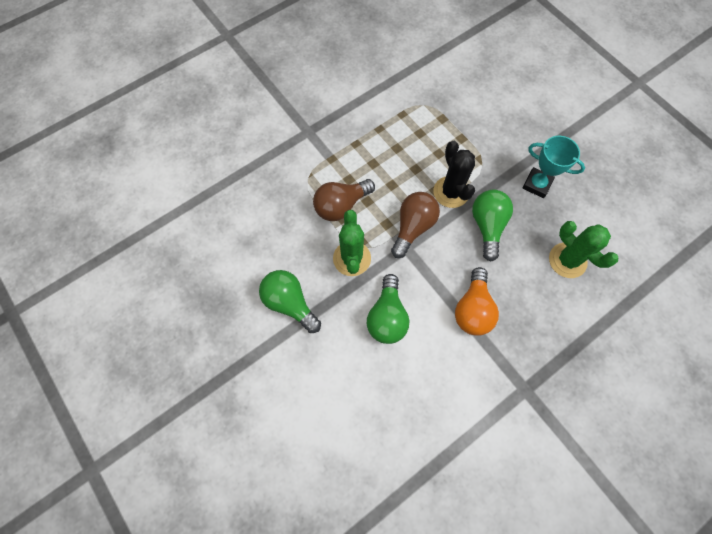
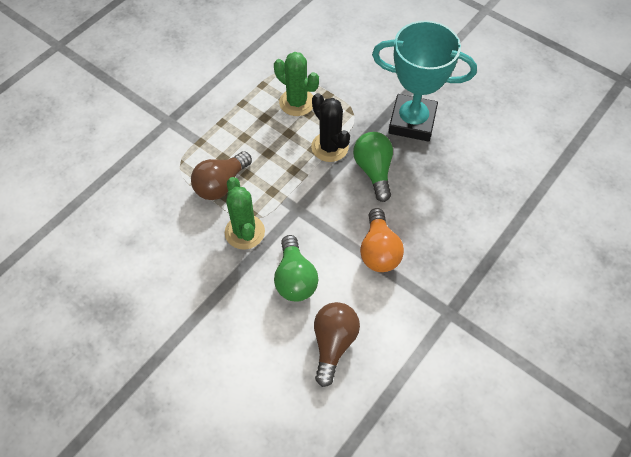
camera: 15 degrees left, 10 degrees down
green light bulb [259,270,321,333] -> none
brown light bulb [391,192,440,258] -> brown light bulb moved to [314,302,360,387]
turquoise trophy [522,136,585,198] -> turquoise trophy [372,20,477,142], size x1.76
green cactus [549,221,618,278] -> green cactus moved to [274,52,319,116]

